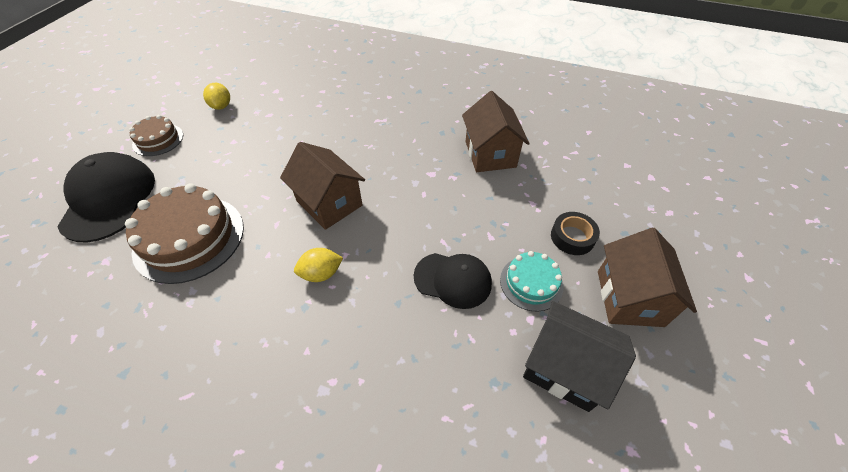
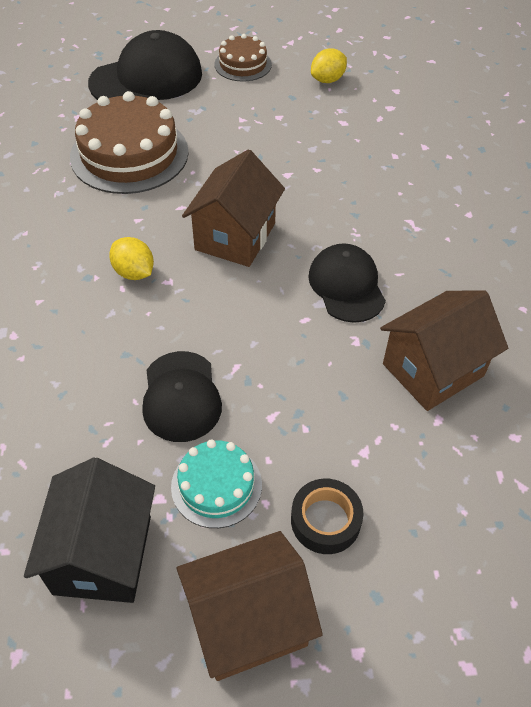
camera: 65 degrees right, 0 degrees up
none -> black cap [308,243,386,323]

